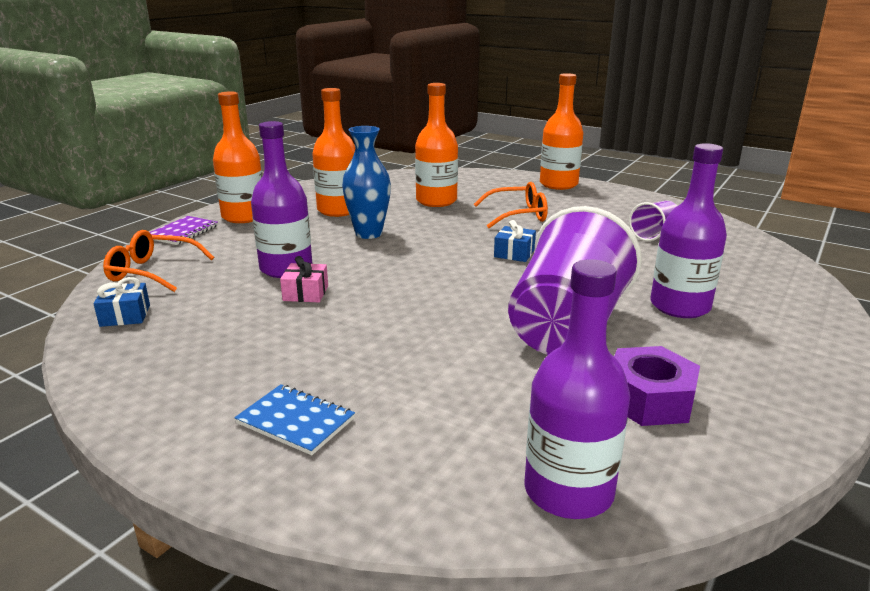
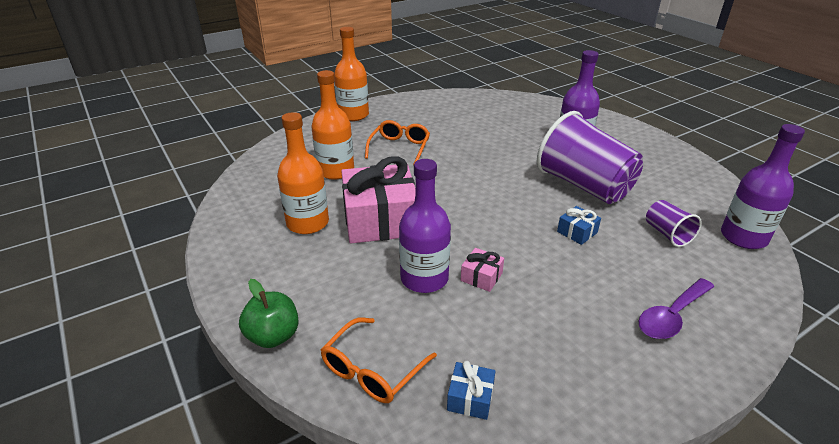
camera: 65 degrees left, 10 degrees up
purple notebook [150,216,218,245] -> green apple [239,279,299,348]
orange bottle [213,91,262,223] -> none
blue notebook [234,384,355,455] -> purple spoon [639,278,714,339]
blue vase [342,126,391,239] -> pink gift [341,156,416,244]
blue gift [494,220,536,262] -> blue gift moved to [557,206,601,245]
purple nut [614,346,700,426] -> none
purple cup [629,201,677,241] -> purple cup moved to [646,200,702,247]

